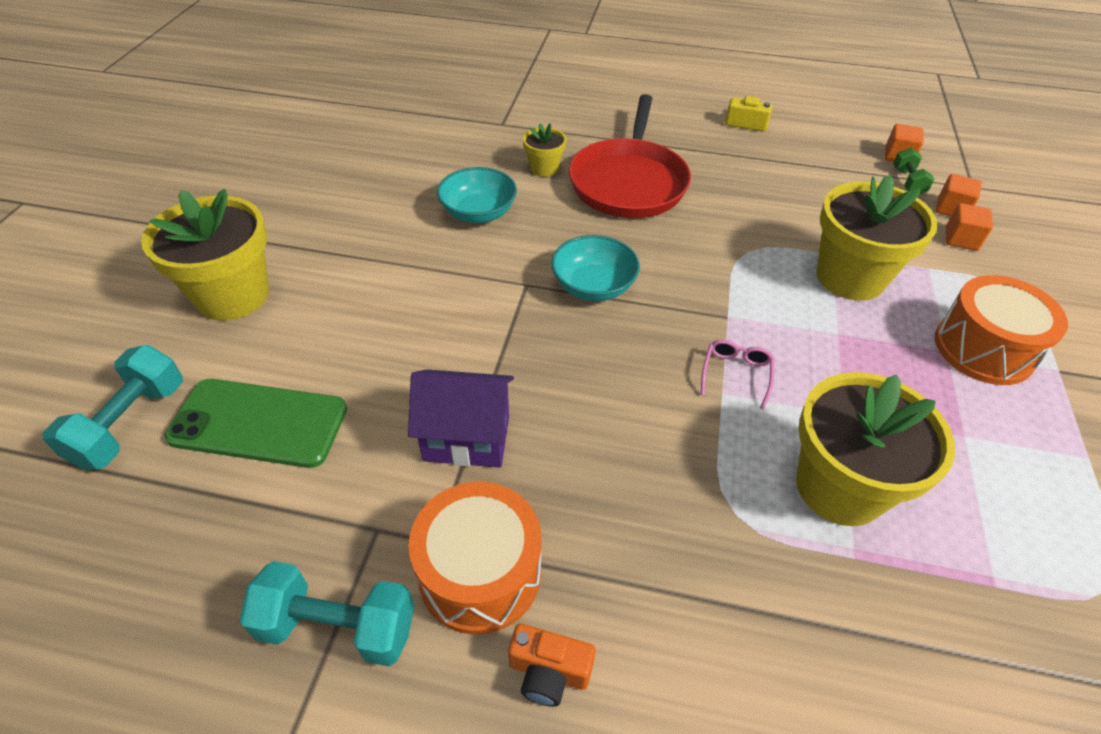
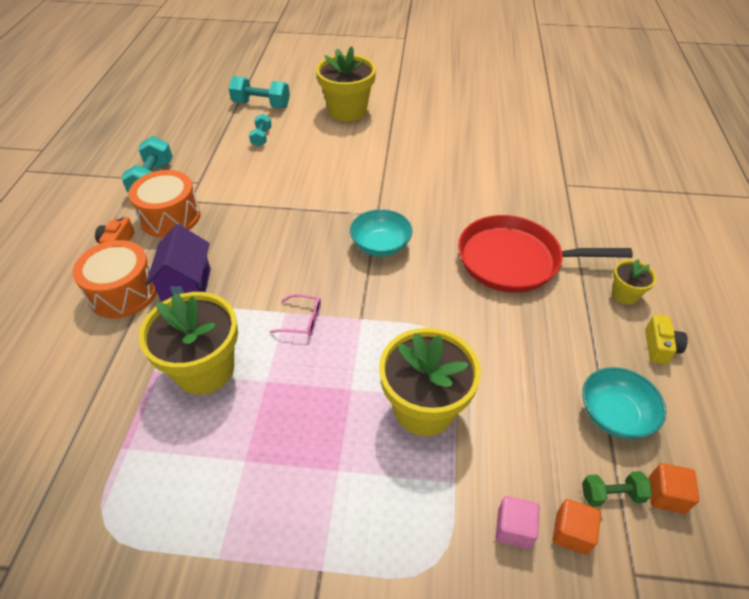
camera: 85 degrees right, 0 degrees up
green phone [164,379,347,468] -> turquoise dumbbell [249,114,272,147]
purple house [408,369,514,468] -> purple house moved to [146,224,211,302]
turquoise bowl [437,167,517,223] -> turquoise bowl moved to [582,367,666,439]
yellow flower pot [523,123,567,177] -> yellow flower pot moved to [612,259,656,305]
orange drum [935,275,1068,385] -> orange drum moved to [73,240,157,319]
orange cube [945,203,993,251] -> pink cube [496,496,539,549]

